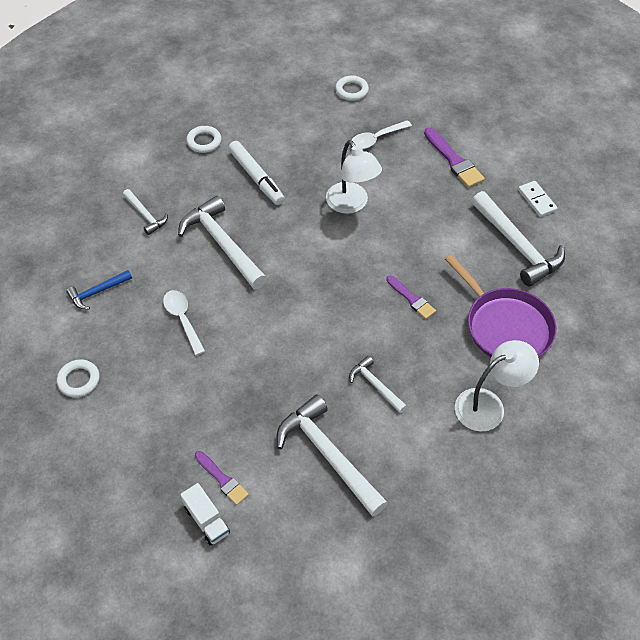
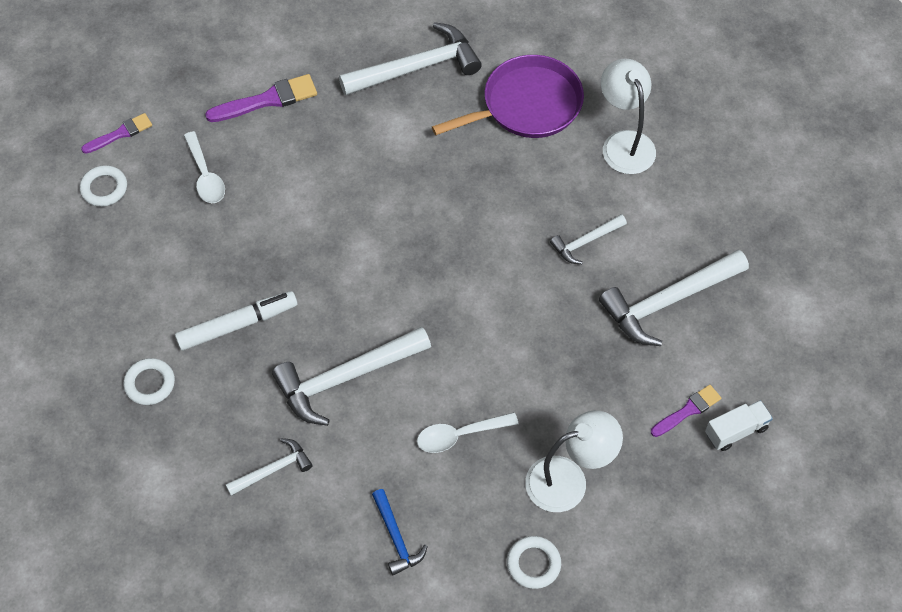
camera: 80 degrees left, 5 degrees up
white lamp [326,140,382,214] -> white lamp moved to [525,410,623,512]
purple brush [386,275,436,319] -> purple brush moved to [81,113,152,154]
white domino [518,181,557,217] -> none

